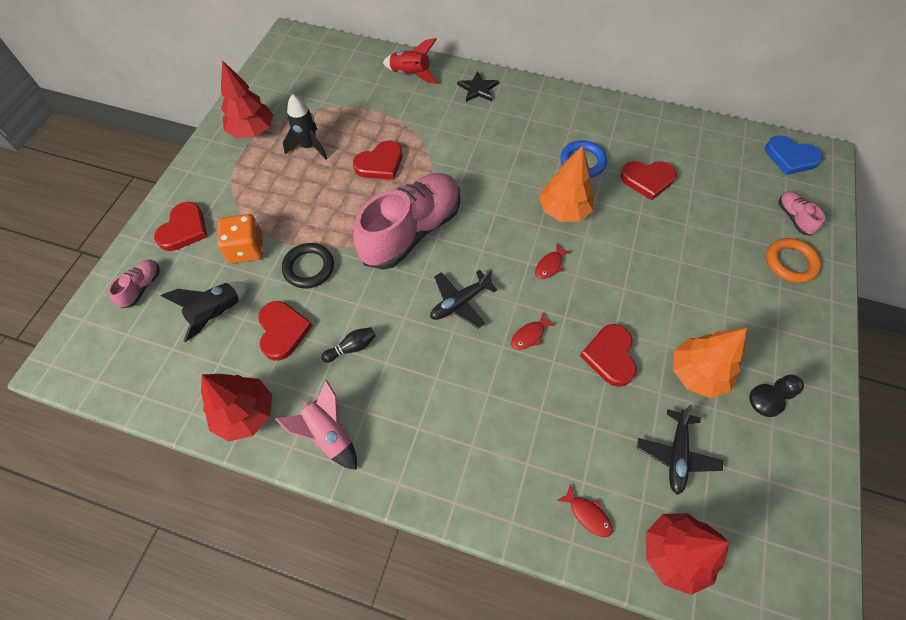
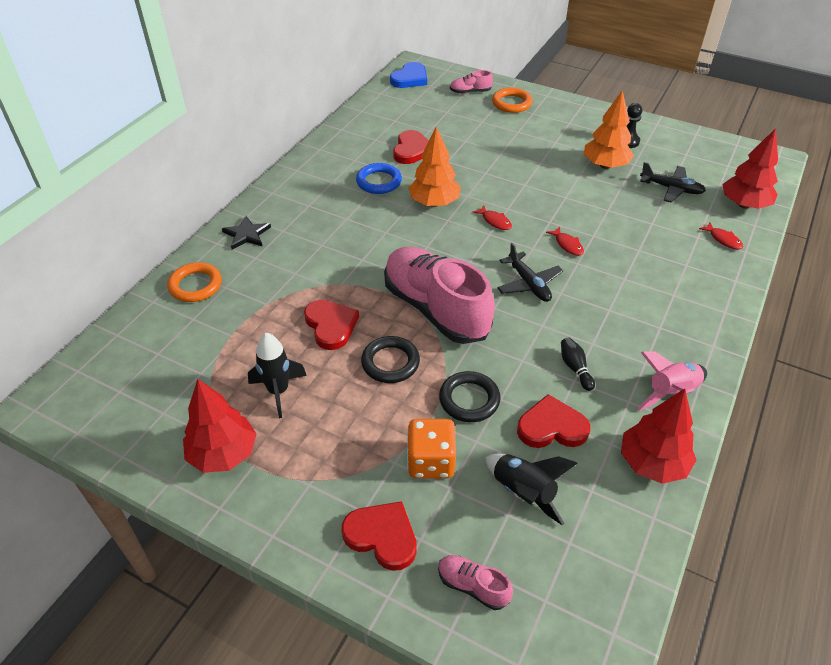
camera: 80 degrees left, 15 degrees down
red rocket [383,38,439,84] -> orange ring [167,262,222,302]
red fish [557,484,613,537] -> red fish turned 90 degrees clockwise [699,222,743,250]
red heart [580,324,637,387] -> none
none -> black ring [361,336,420,383]

